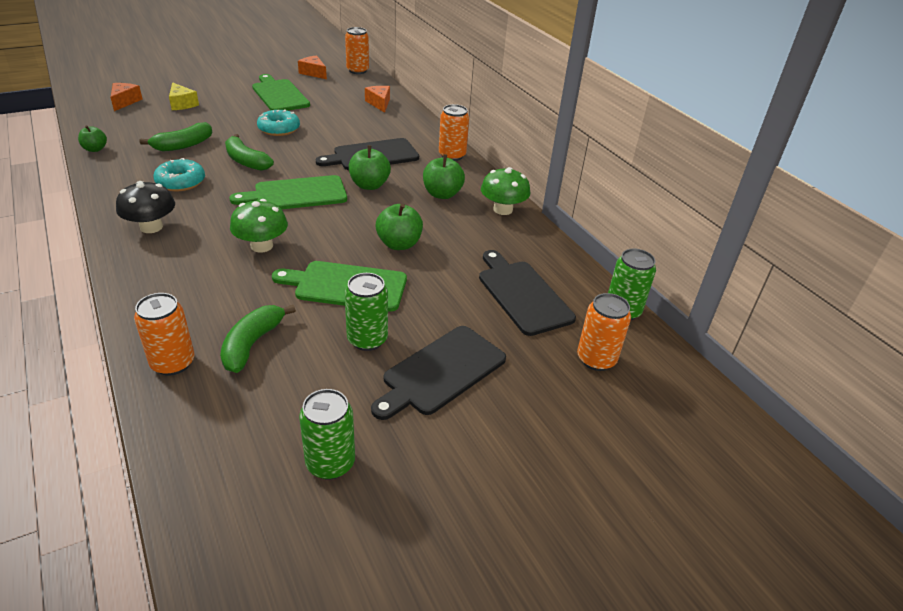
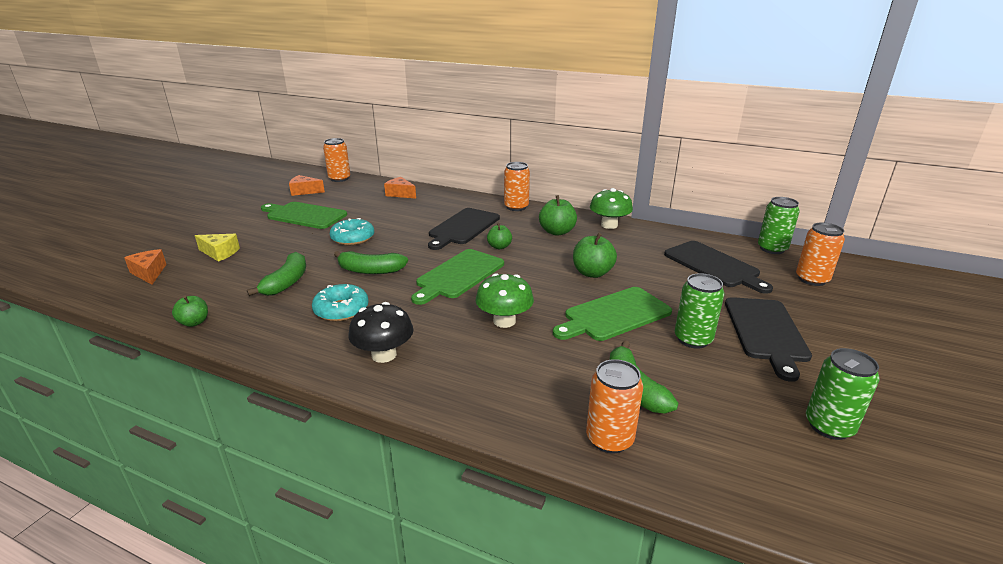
camera: 35 degrees left, 10 degrees down
green apple [349,145,391,190] -> green apple [487,223,512,249], size x0.63
black cutting board [479,250,576,336] -> black cutting board turned 150 degrees counterclockwise [664,241,773,294]

